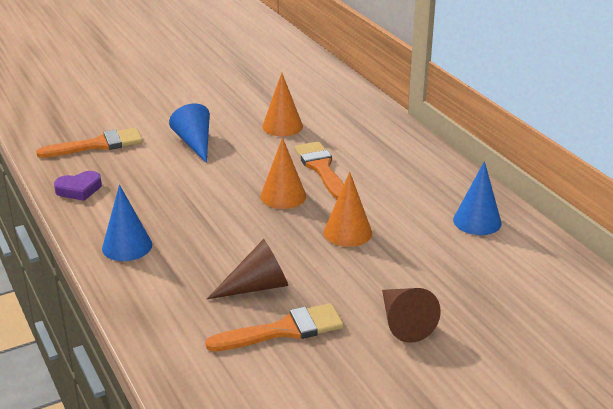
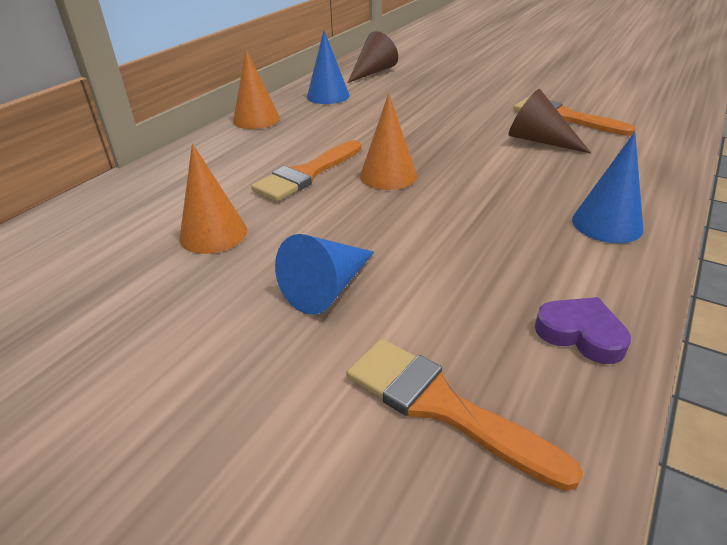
camera: 120 degrees left, 5 degrees up
orange cone [324,172,372,247] -> orange cone moved to [233,50,280,129]
brown cone [382,288,441,343] -> brown cone moved to [348,31,398,83]

